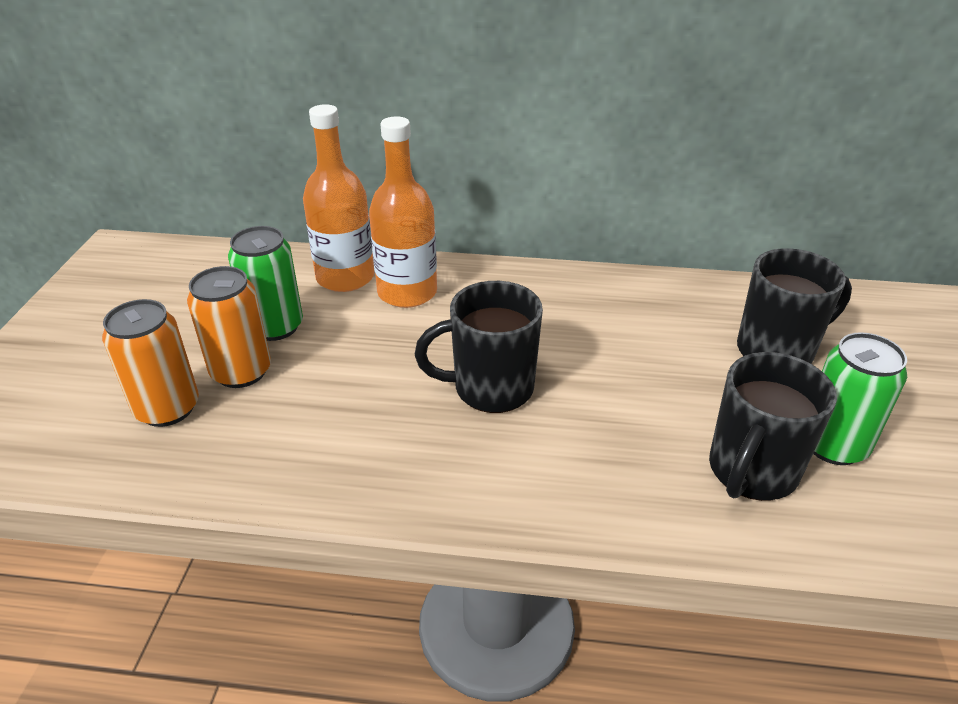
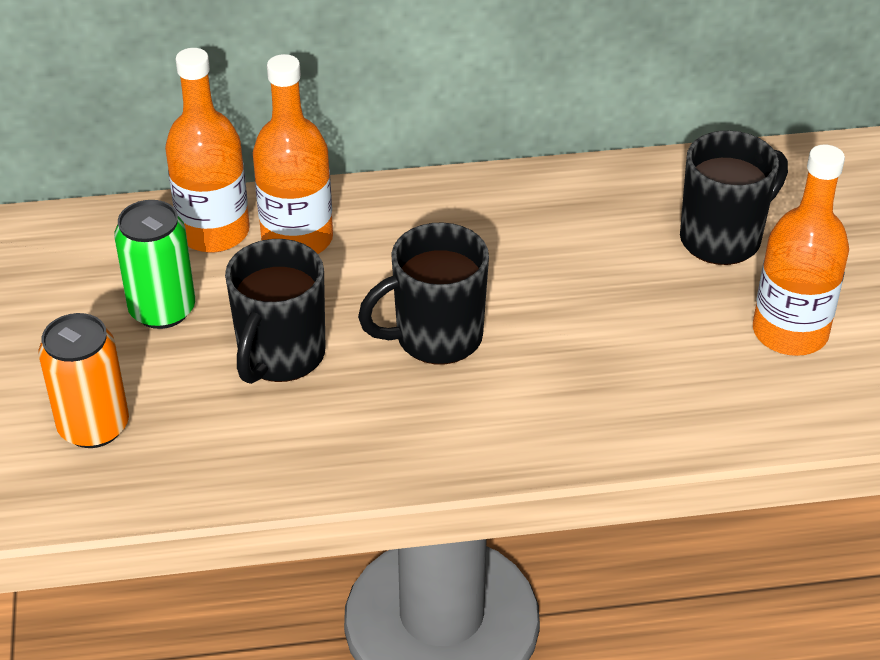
camera: 15 degrees left, 5 degrees up
orange can [187,266,271,388] -> none
black mug [709,352,837,501] -> black mug moved to [225,239,326,384]
green can [813,332,907,465] -> orange bottle [753,145,849,356]

